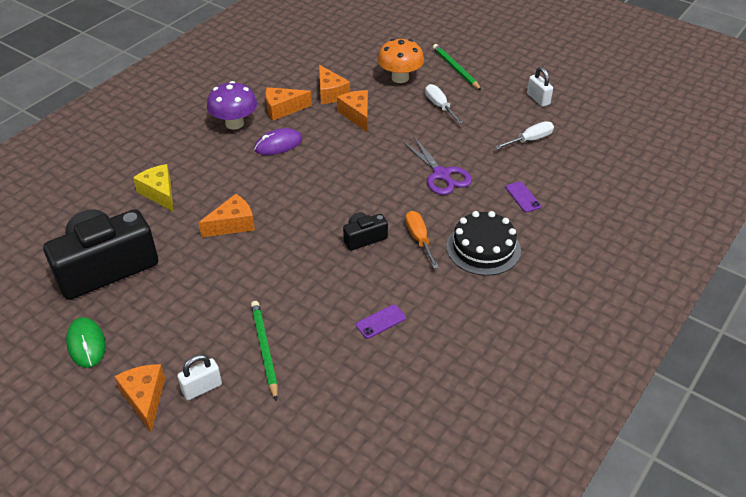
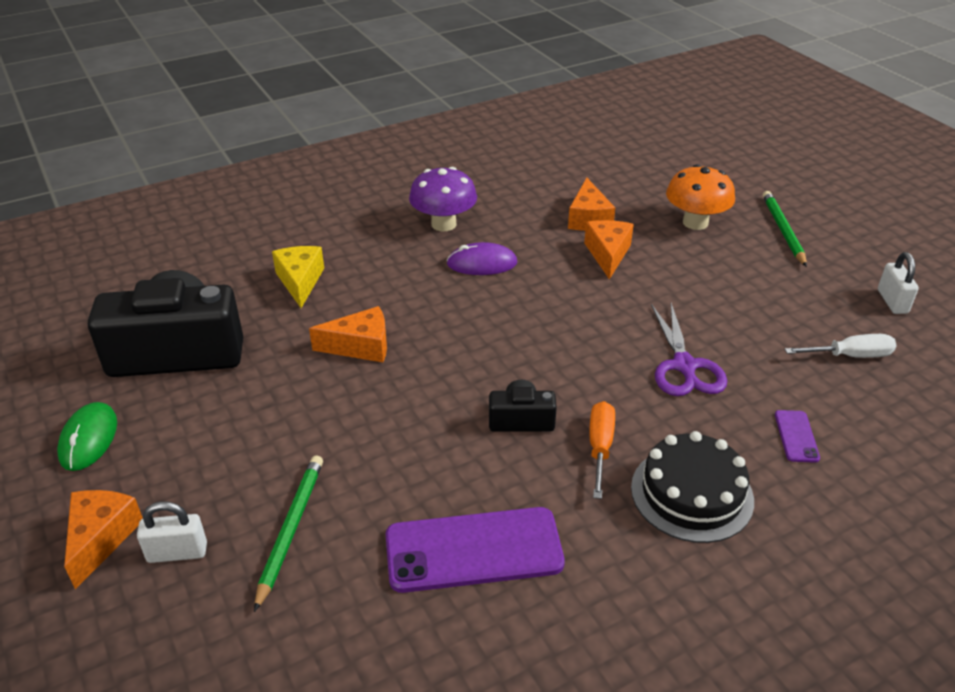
camera: 25 degrees right, 5 degrees down
orange cheese [265,87,312,120] -> none
purple phone [356,304,406,339] -> purple phone [386,507,565,593], size x2.22
white screwdriver [425,84,463,124] -> none

